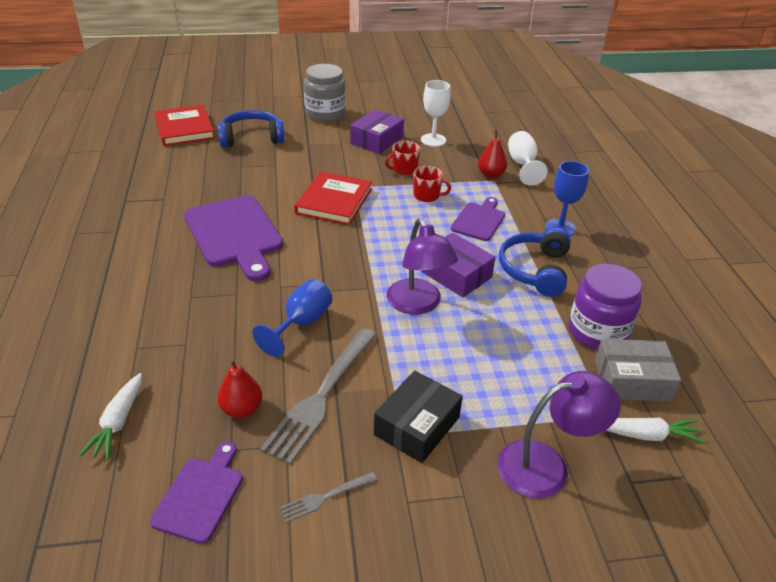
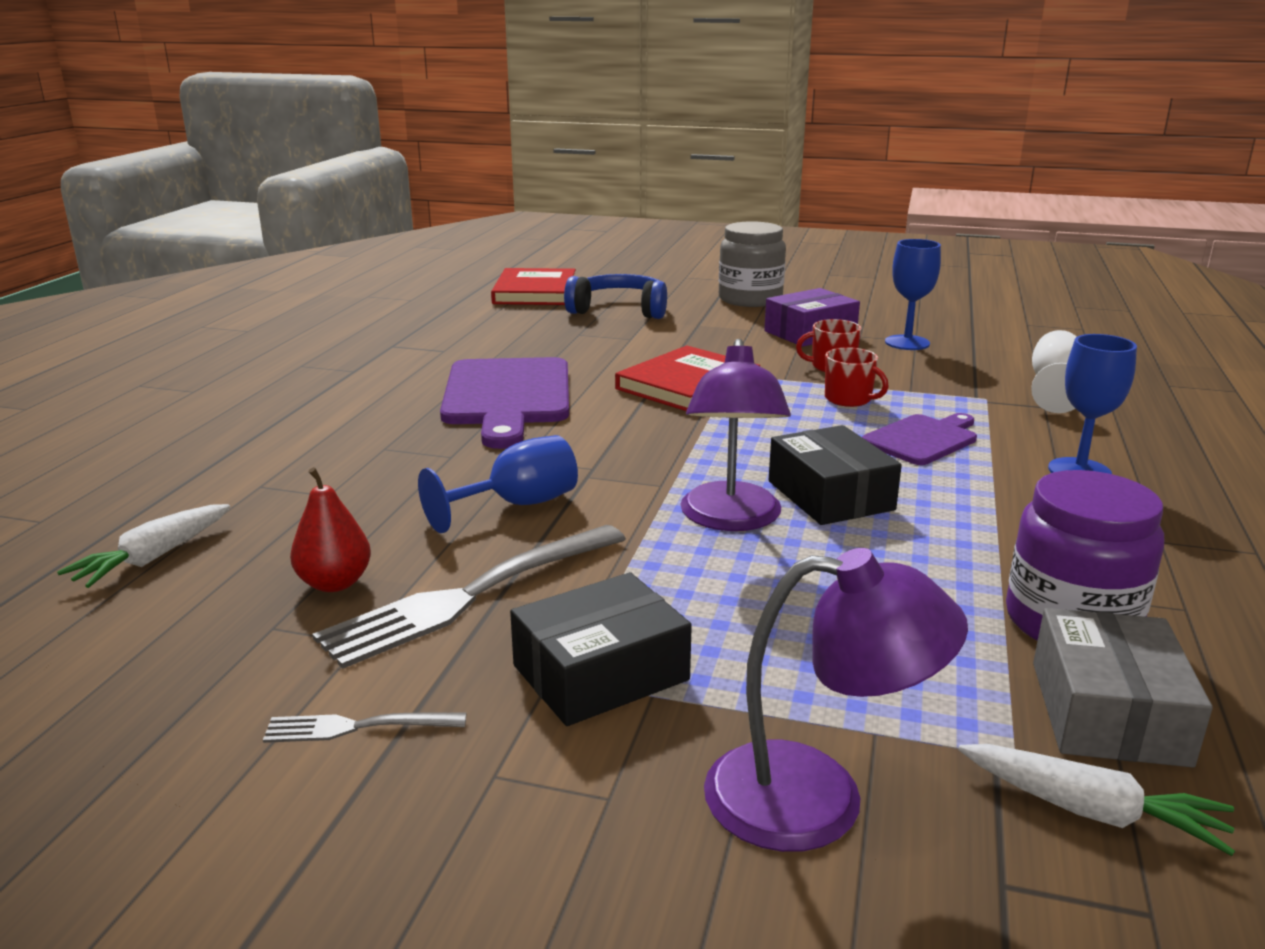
camera: 25 degrees right, 15 degrees down
purple cutting board [150,441,243,544] -> none
white goblet [421,80,451,147] -> blue goblet [885,239,941,350]
purple box [421,233,495,298] -> black box [769,425,902,525]
red pear [478,130,507,179] -> none
blue headphones [499,227,571,297] -> none
grey box [595,339,681,402] -> grey box turned 75 degrees clockwise [1033,608,1213,768]

